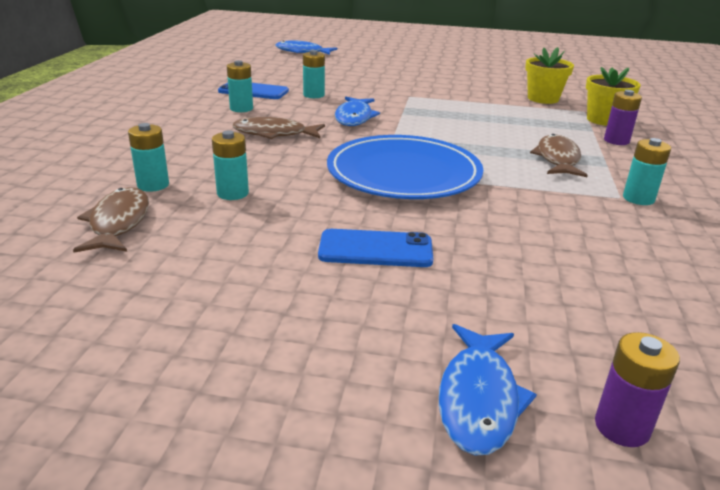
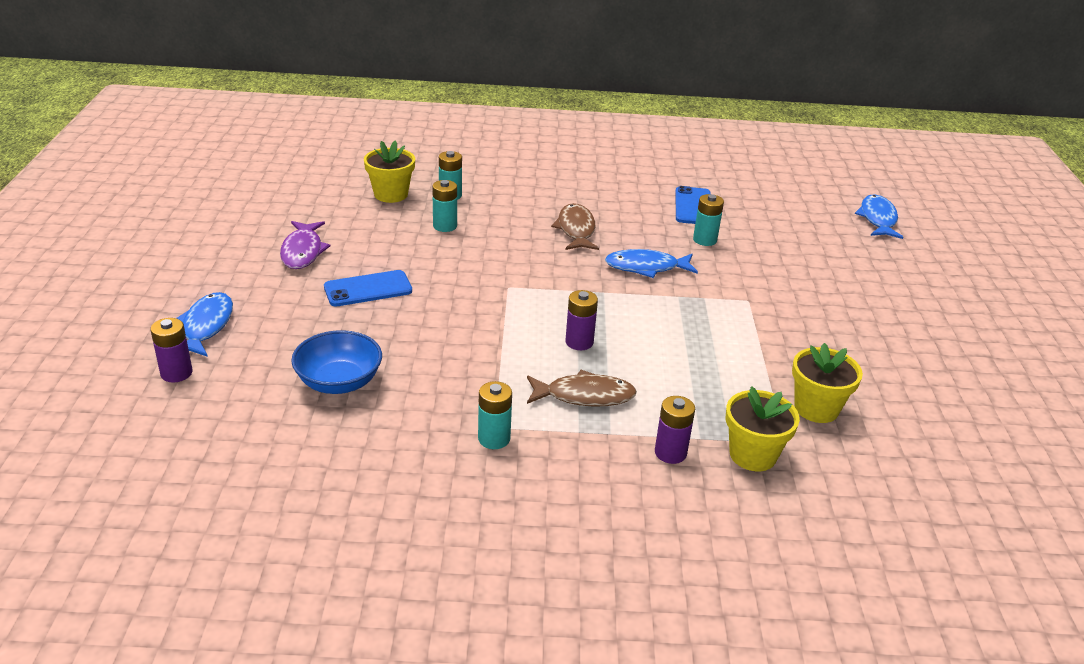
camera: 80 degrees right, 5 degrees up
brown fish [73,187,149,253] -> yellow flower pot [364,140,415,203]
turquoise battery [227,60,253,112] -> none
blue phone [318,229,433,267] -> blue phone turned 75 degrees clockwise [324,270,412,307]
blue plate [327,135,483,199] -> none
blue fish [439,324,537,456] -> blue fish turned 90 degrees clockwise [177,292,233,357]
none -> purple fish [280,221,331,269]
none -> blue bowl [291,330,382,394]
none -> purple battery [565,290,598,350]

